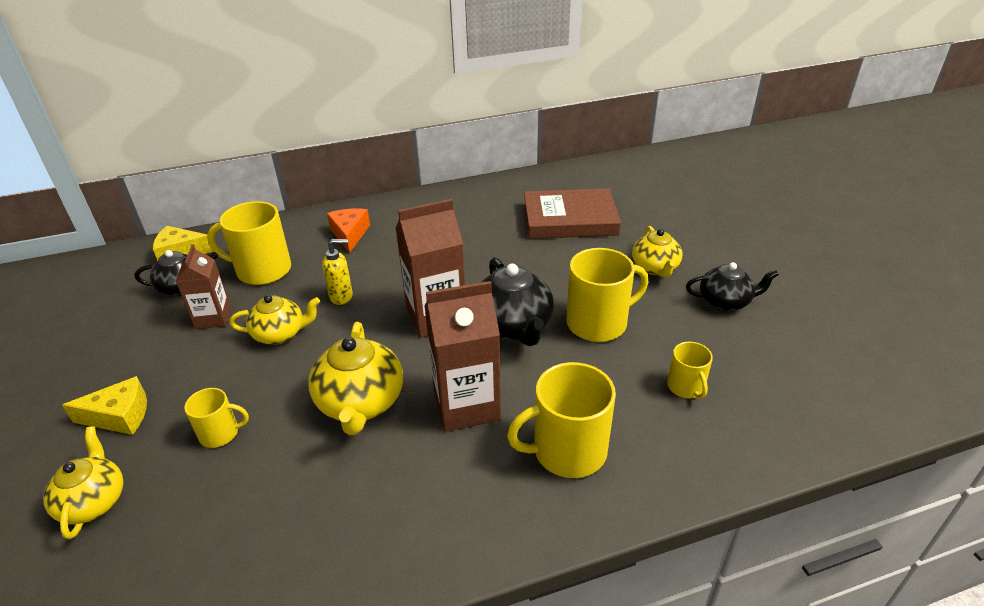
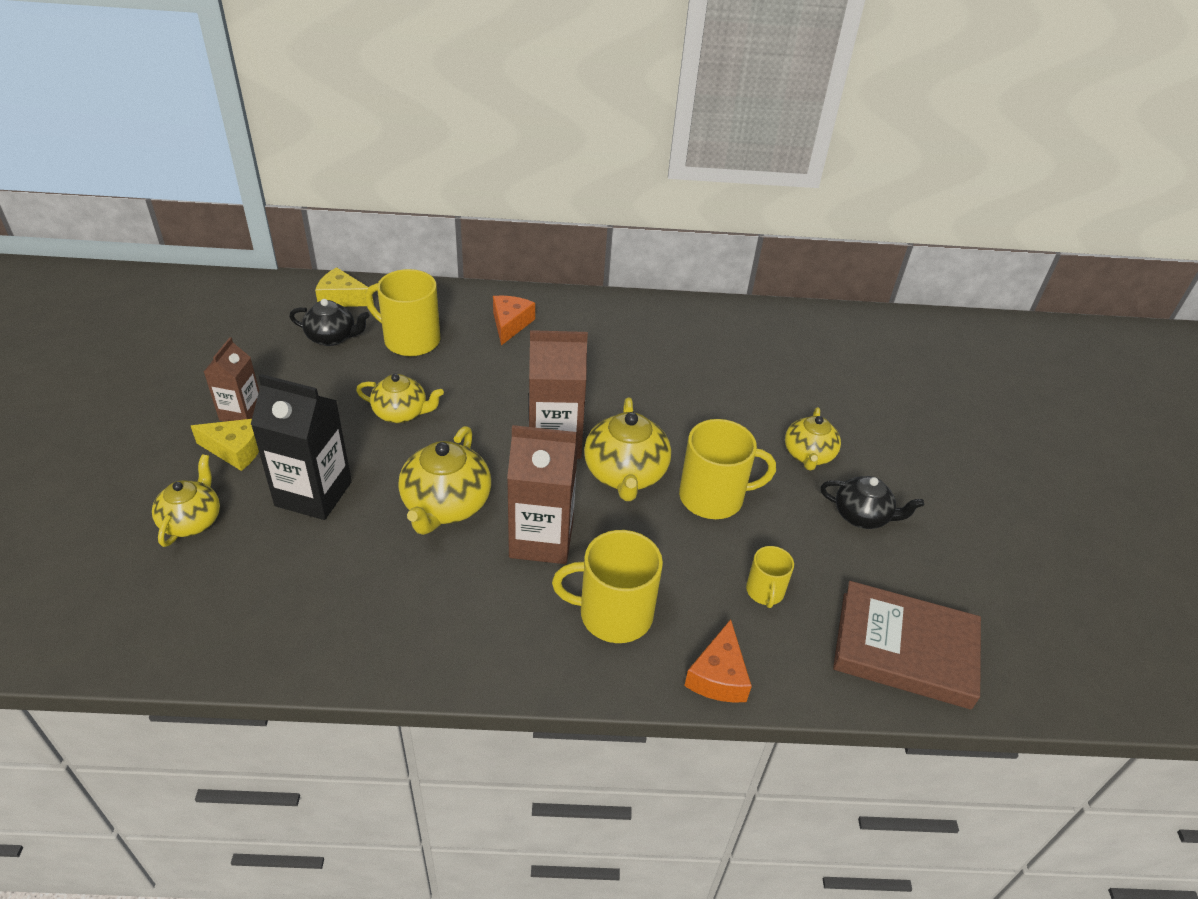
camera: 15 degrees right, 5 degrees up
brown carton [175,244,231,329] -> brown carton moved to [204,337,259,422]
yellow mug [184,388,249,448] -> black carton [251,374,352,520]
yellow soap dispenser [322,239,353,305] -> none
black teapot [480,257,554,346] -> yellow teapot [584,397,671,501]
brown book [524,188,621,239] -> brown book moved to [833,581,981,710]
none -> orange cheese [684,619,752,703]

